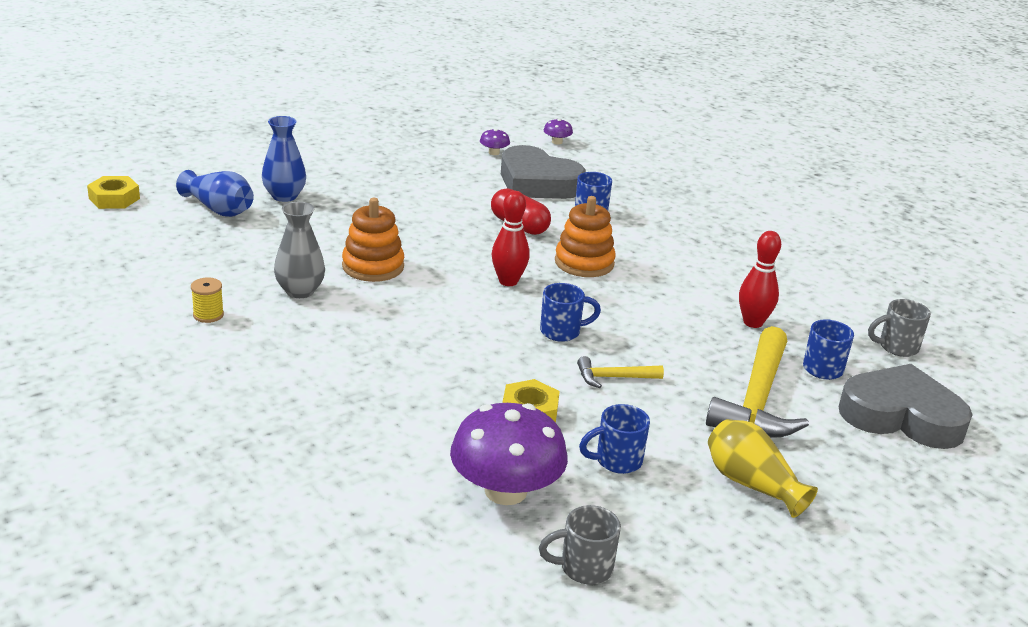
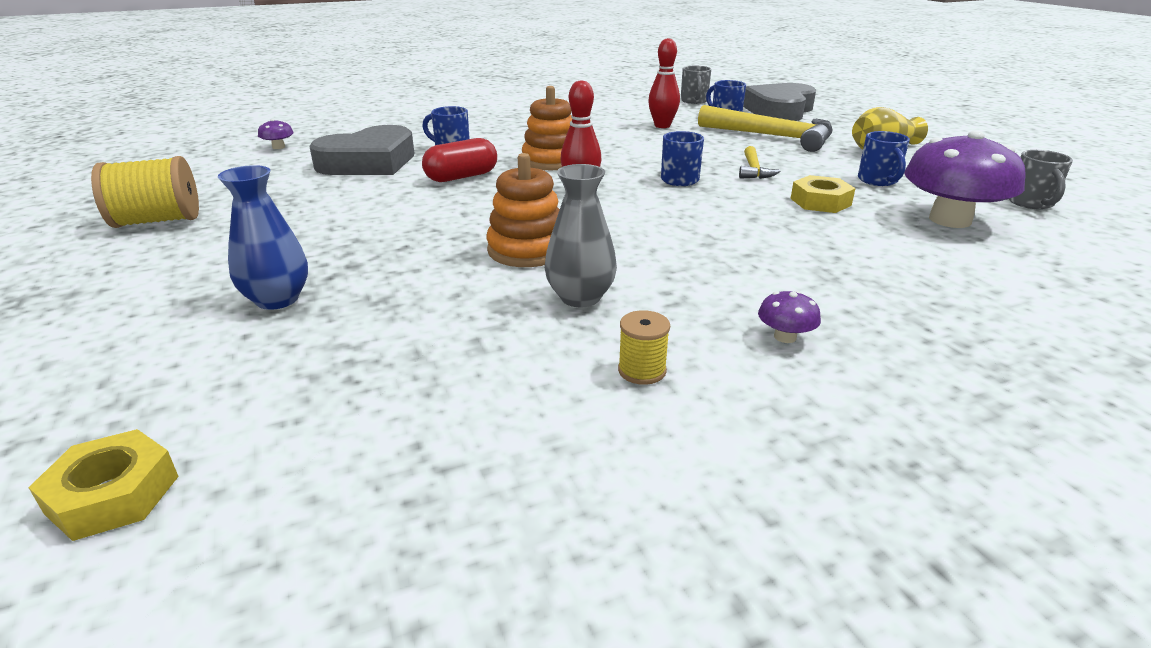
camera: 75 degrees left, 0 degrees up
blue vase [176,170,254,217] -> none
purple mushroom [480,129,510,155] -> purple mushroom moved to [758,291,821,343]
none -> yellow spool [91,156,199,228]

